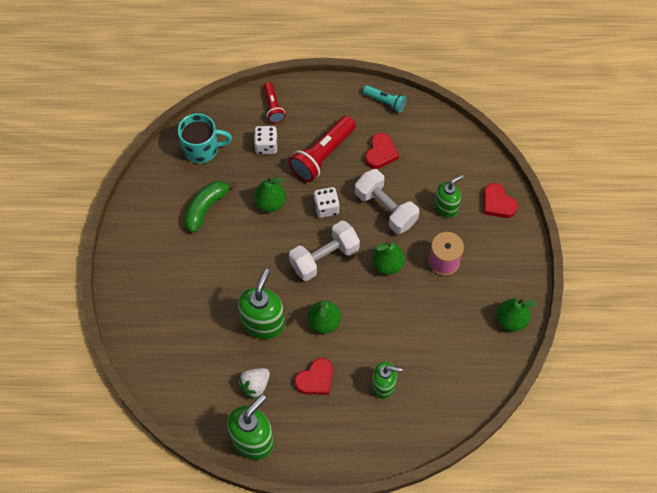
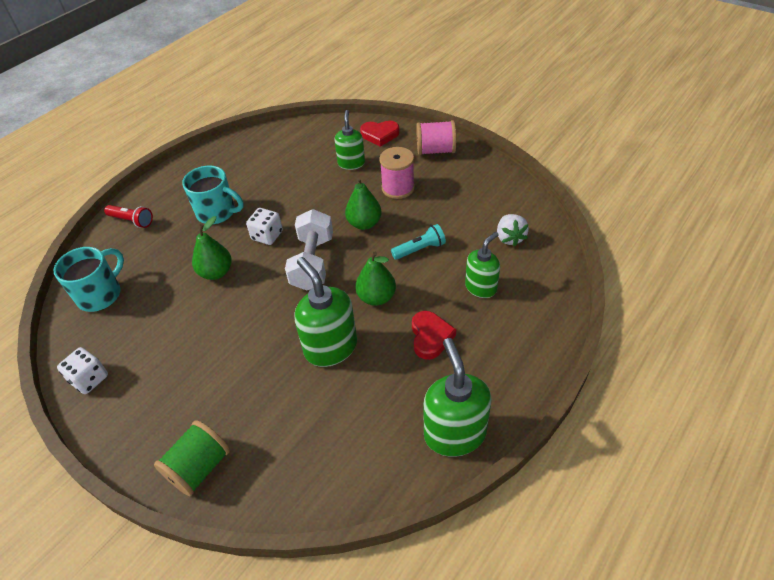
camera: 50 degrees left, 15 degrees down
green banana [184,181,237,233] -> none
white strawberry [238,368,270,399] -> white strawberry moved to [497,214,529,247]
white dice [254,126,278,154] -> white dice moved to [57,347,108,394]
red flashlight [289,116,356,182] -> turquoise mug [182,166,244,224]
white dumbbell [355,169,419,234] -> none
turquoise flashlight [363,85,407,113] -> turquoise flashlight moved to [391,224,446,260]
red heart [365,133,399,169] -> none
green pear [497,298,537,331] -> none
none -> green spool [154,420,230,496]
none -> pink spool [416,120,456,155]

